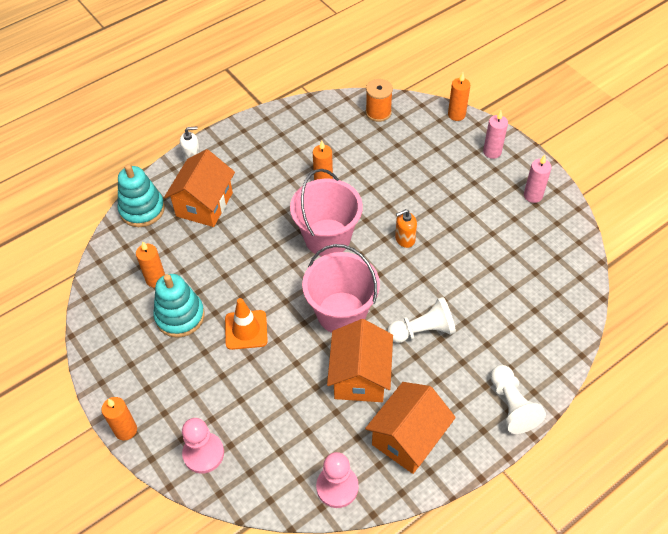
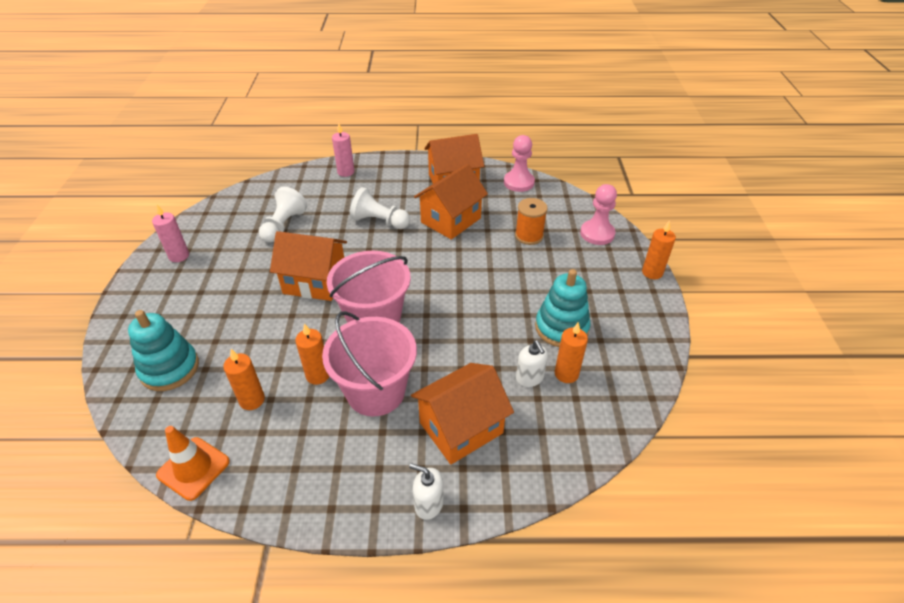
camera: 145 degrees left, 10 degrees down
turquoise stacking toy [118,164,165,227] -> turquoise stacking toy moved to [128,310,199,391]
orange traffic cone [225,298,268,350] -> orange traffic cone moved to [156,426,230,501]
pink bucket [302,244,380,333] -> pink bucket moved to [322,311,417,416]
orange spool [366,79,393,122] -> orange spool moved to [515,198,548,245]
orange soap dispenser [395,209,417,248] -> orange house [270,231,347,301]
orange candle [448,73,470,121] -> orange candle moved to [223,349,265,410]
pink candle [483,110,508,159] -> pink candle moved to [332,123,355,177]
white pawn [490,365,546,434] -> white pawn moved to [259,187,307,243]
none -> white soap dispenser [516,340,548,387]

